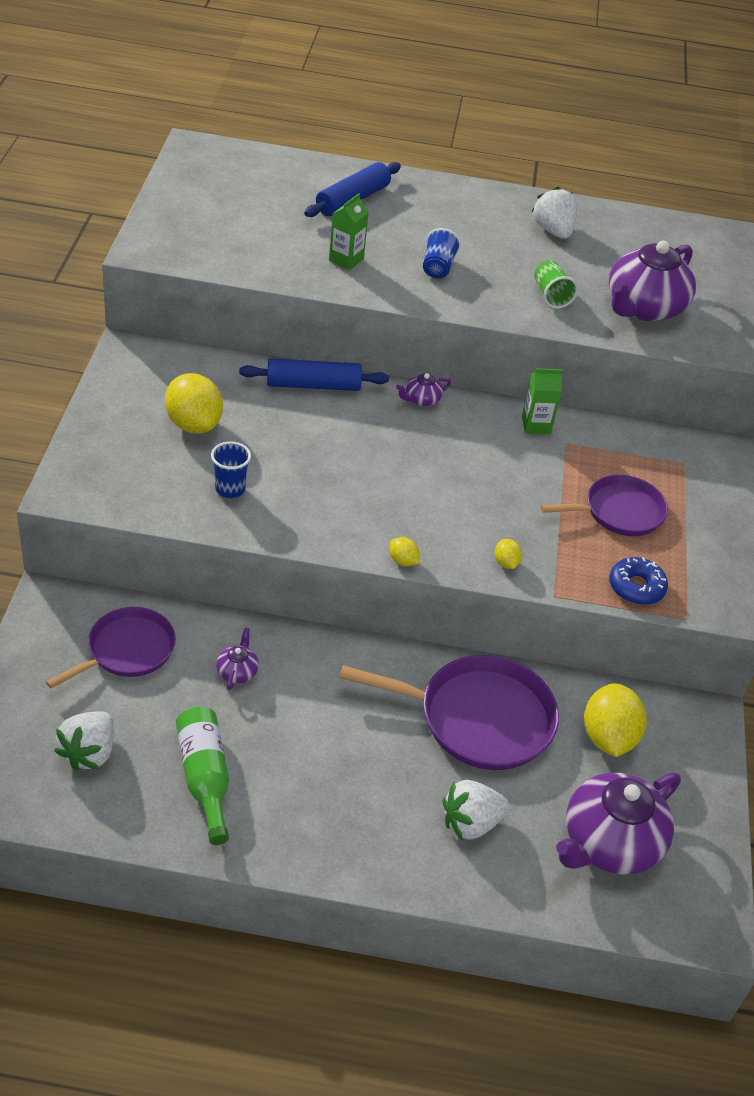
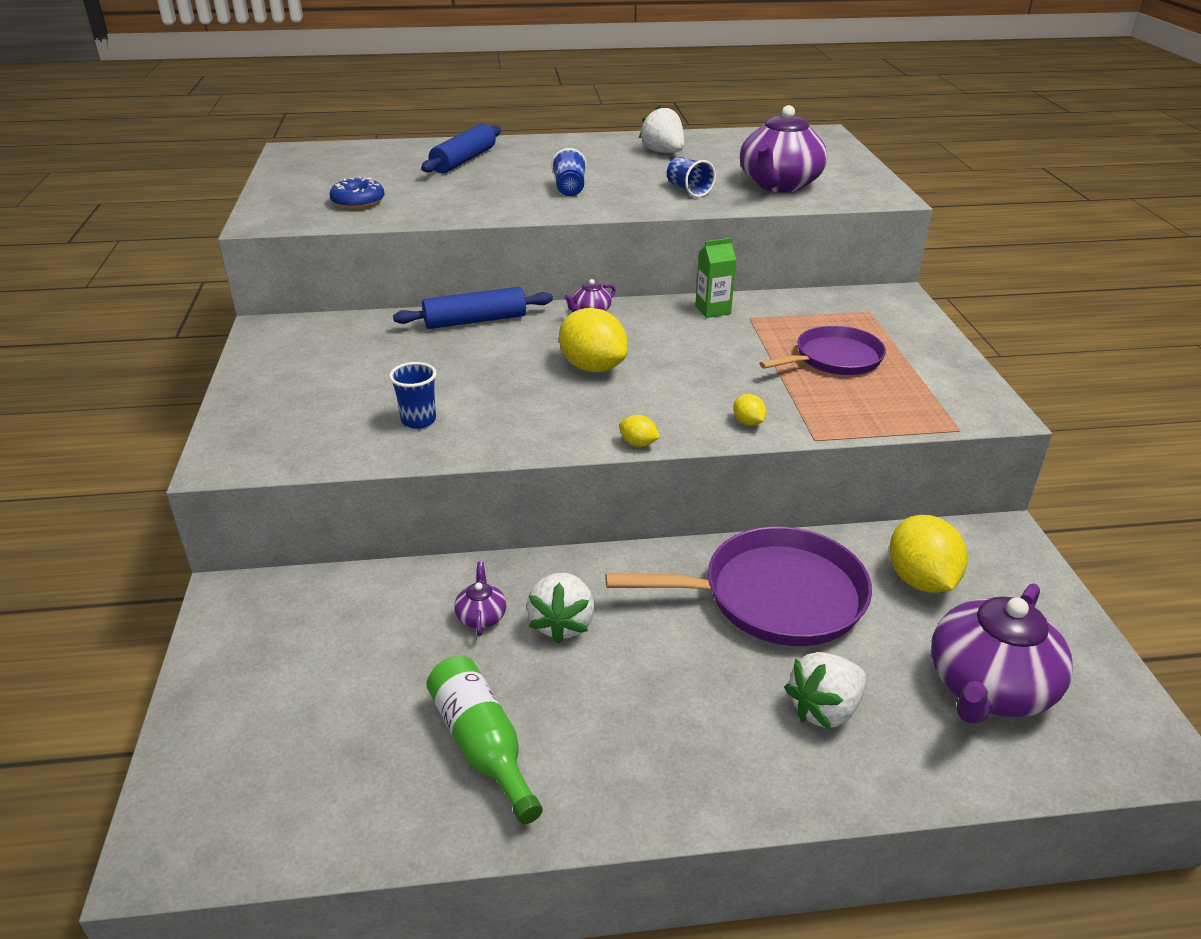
camera: 10 degrees left, 10 degrees down
purple pan [46,607,176,688] -> none
white strawberry [55,711,114,771] -> white strawberry moved to [527,573,595,643]
yellow lemon [165,373,223,434] -> yellow lemon moved to [559,308,628,372]
green carton [329,193,369,270] -> none
green cup [534,260,578,309] -> blue cup [667,157,716,197]
blue donut [609,557,668,605] -> blue donut moved to [330,177,384,209]

